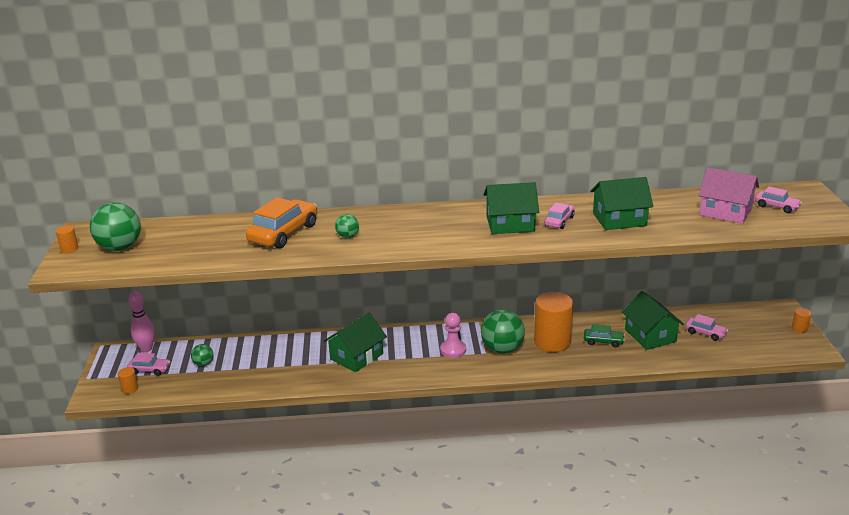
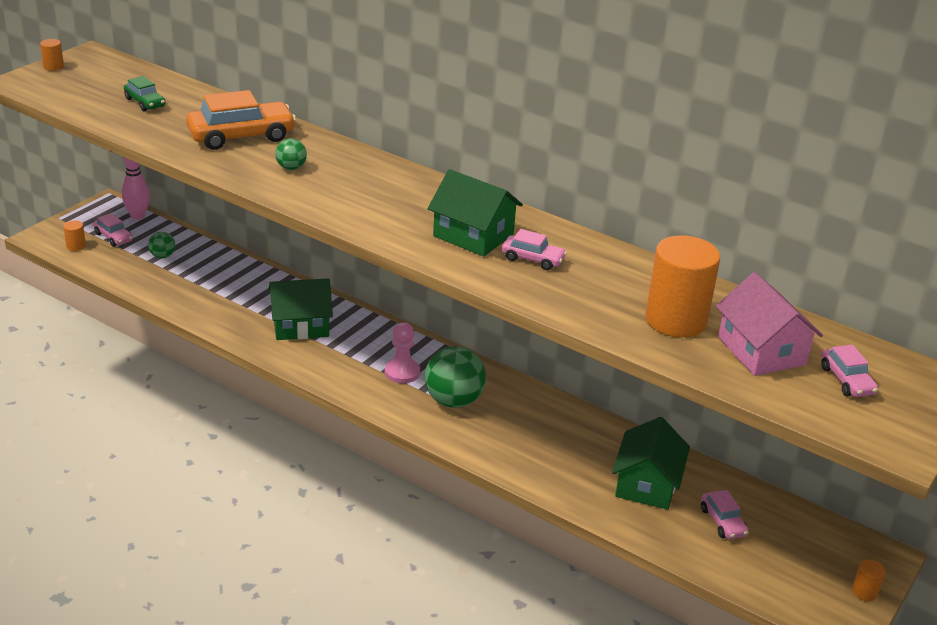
camera: 35 degrees right, 5 degrees up
green ball [90,202,141,251] -> none
orange cylinder [534,292,574,352] -> orange cylinder moved to [645,235,720,338]
pink car [545,203,575,229] -> pink car turned 45 degrees clockwise [502,229,567,270]
green car [584,324,625,348] -> green car moved to [124,76,165,111]
green house [590,177,654,230] -> none

